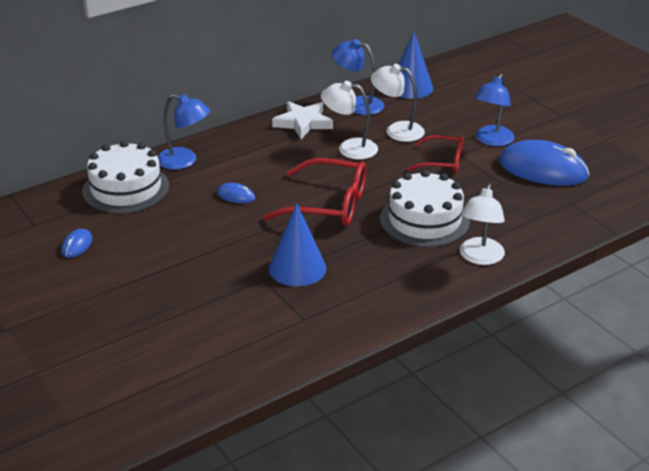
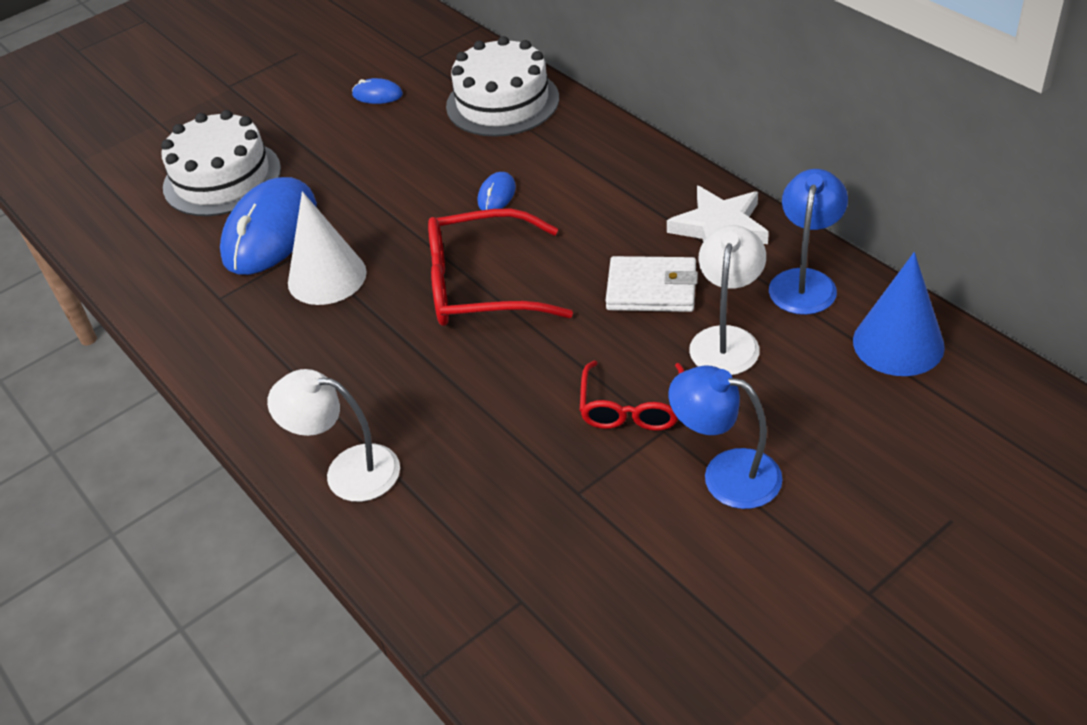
camera: 90 degrees right, 10 degrees up
blue lamp [158,94,210,169] -> none
red glasses [263,158,366,226] -> red glasses turned 75 degrees clockwise [428,209,573,326]
blue cone [269,203,326,287] -> white cone [288,191,367,305]
white lamp [321,81,378,160] -> white wallet [605,256,698,312]
white cake [380,170,470,247] -> white cake moved to [161,110,281,216]
blue mouse [499,140,590,186] -> blue mouse moved to [220,177,317,275]

